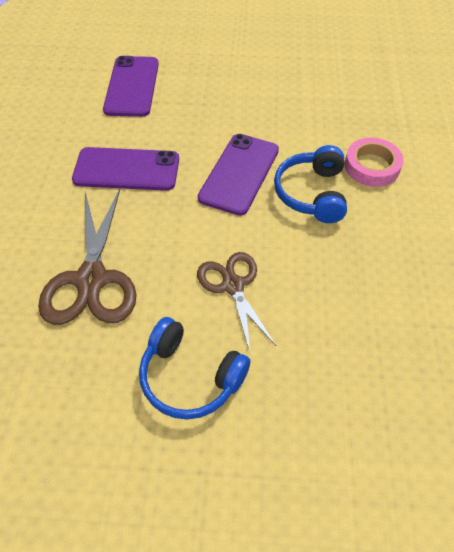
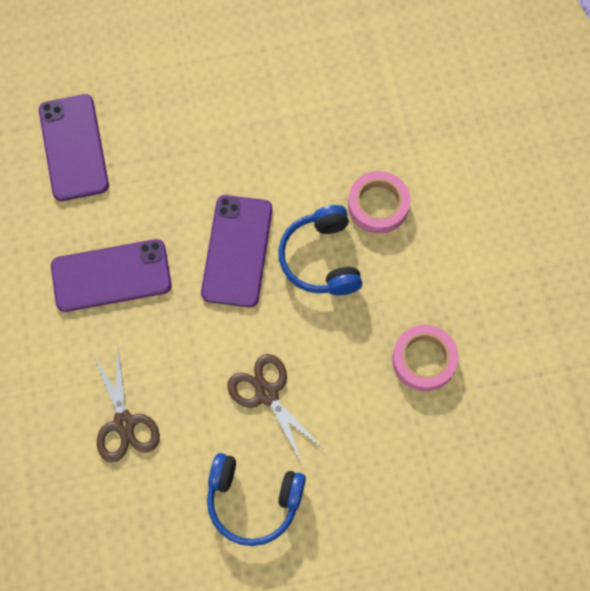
camera: 15 degrees left, 15 degrees up
brown scissors [38,189,137,325] -> brown scissors [93,349,160,463], size x0.65
none -> pink tape [392,325,459,391]

